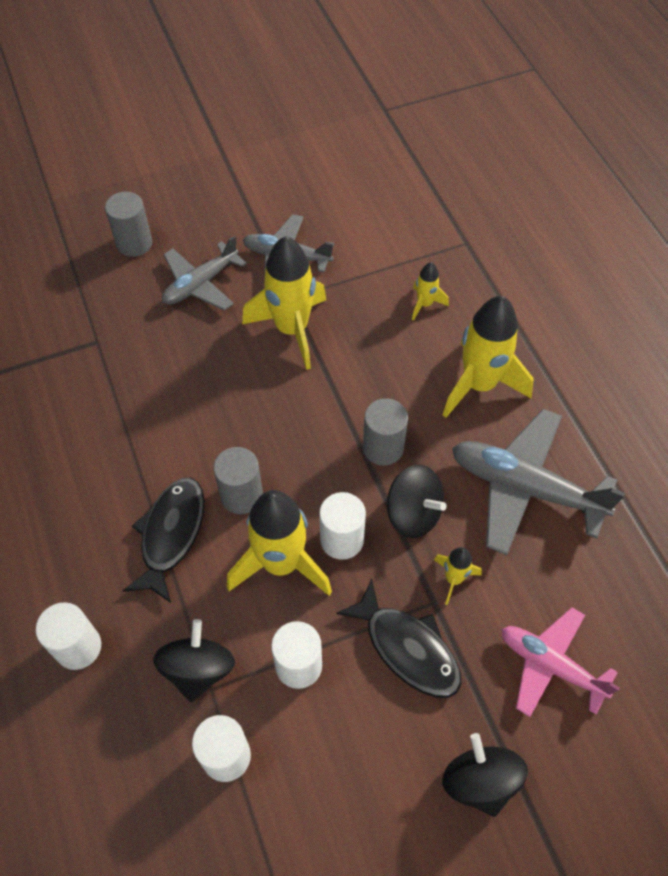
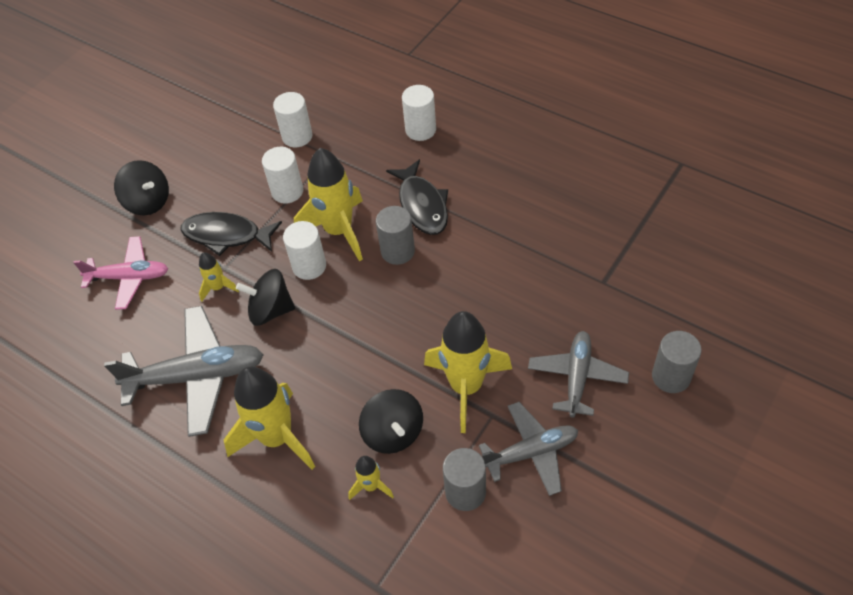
camera: 150 degrees right, 5 degrees down
black spinning top [153,619,235,702] -> black spinning top moved to [359,389,423,454]
grey cylinder [363,398,408,466] -> grey cylinder moved to [443,448,486,511]

